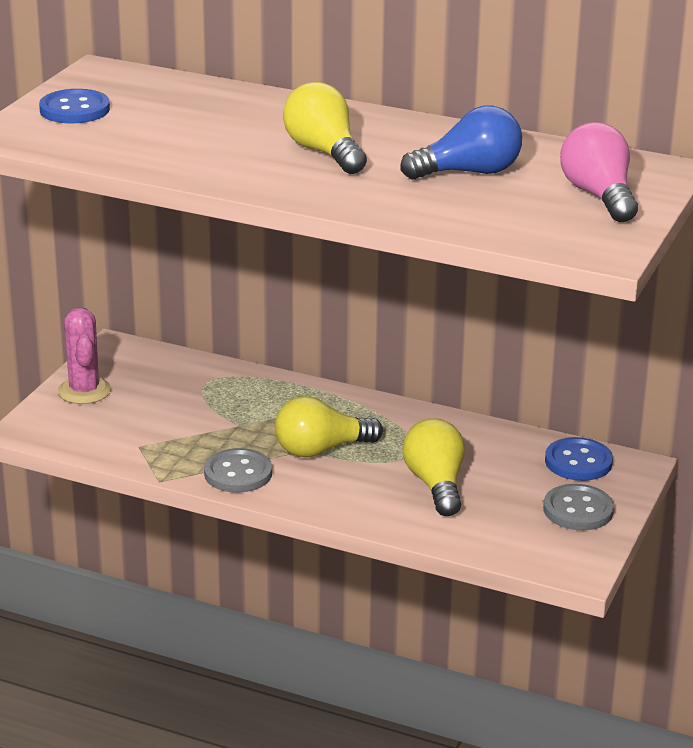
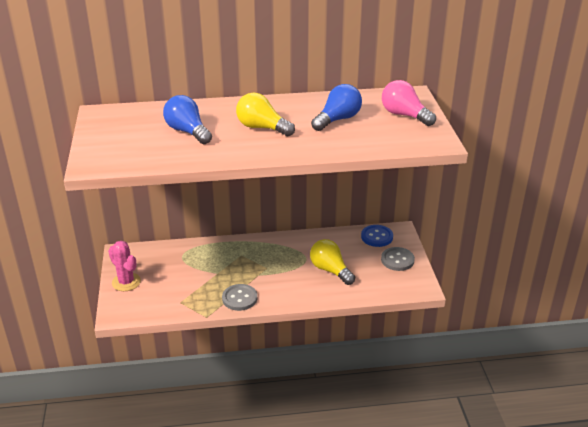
camera: 30 degrees left, 5 degrees up
blue button [39,89,110,123] -> none
yellow light bulb [275,396,383,457] -> none
none -> blue light bulb [163,95,212,144]

